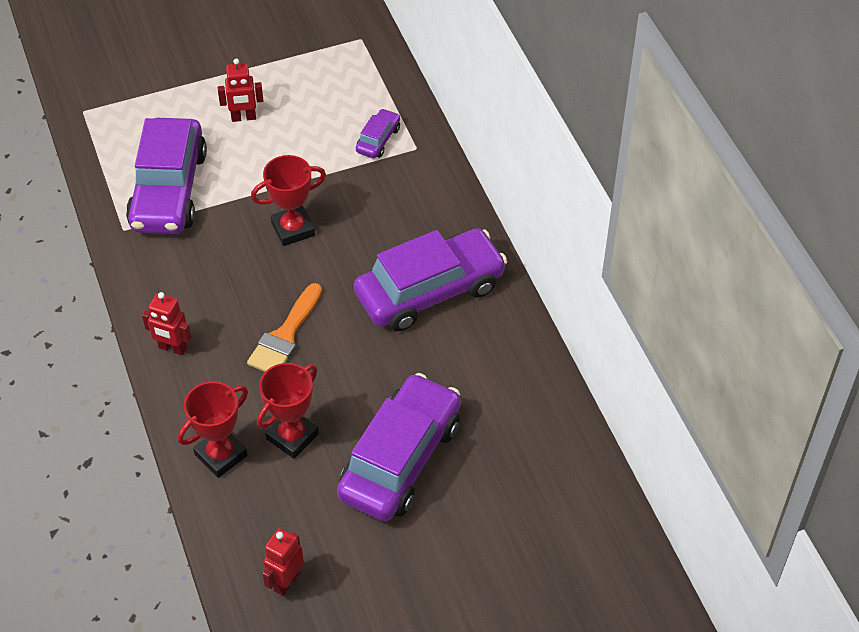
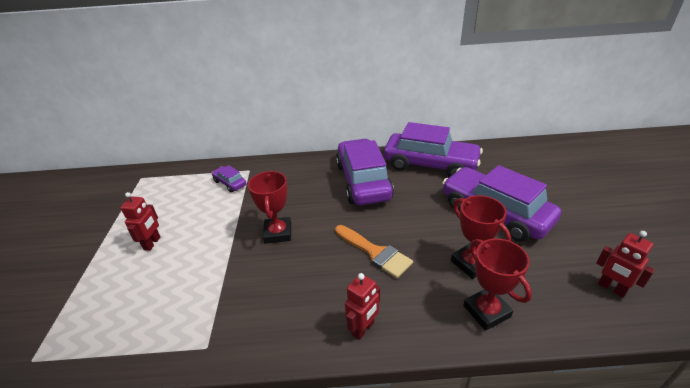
camera: 70 degrees left, 15 degrees down
purple car [126,118,207,234] -> purple car moved to [384,122,483,177]

